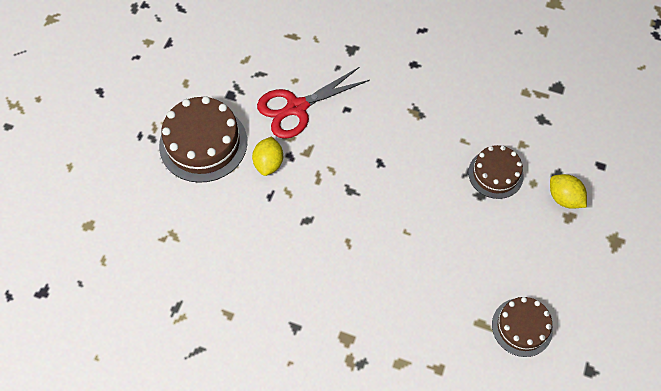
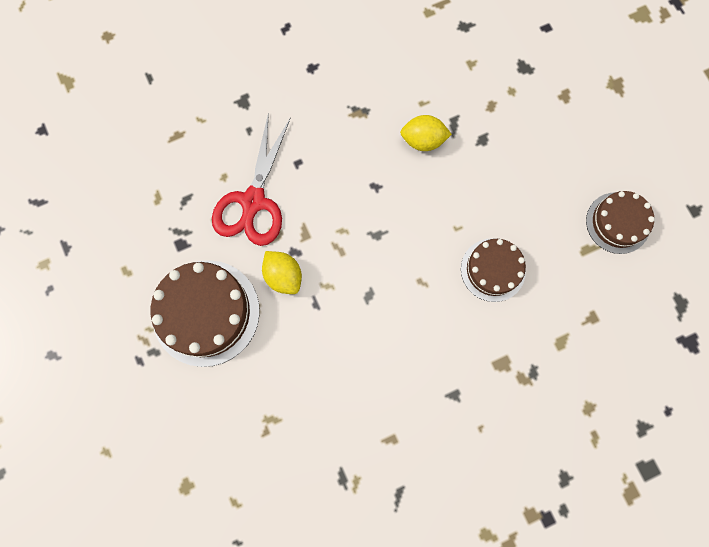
camera: 45 degrees left, 15 degrees up
brown cake [468,145,524,199] -> brown cake moved to [461,238,526,302]
yellow lemon [550,174,587,209] -> yellow lemon moved to [400,115,452,151]

